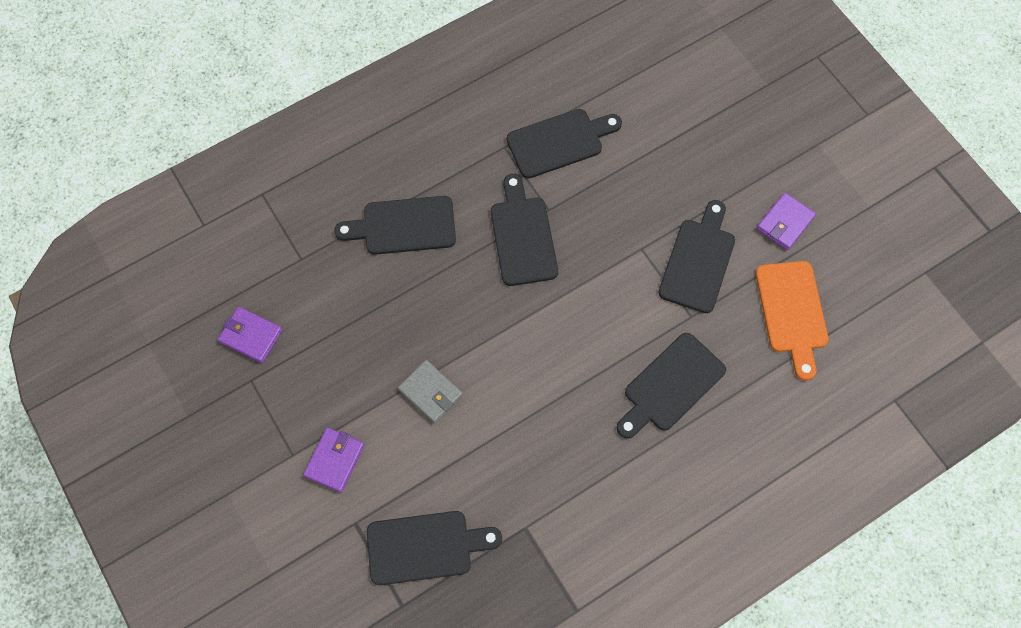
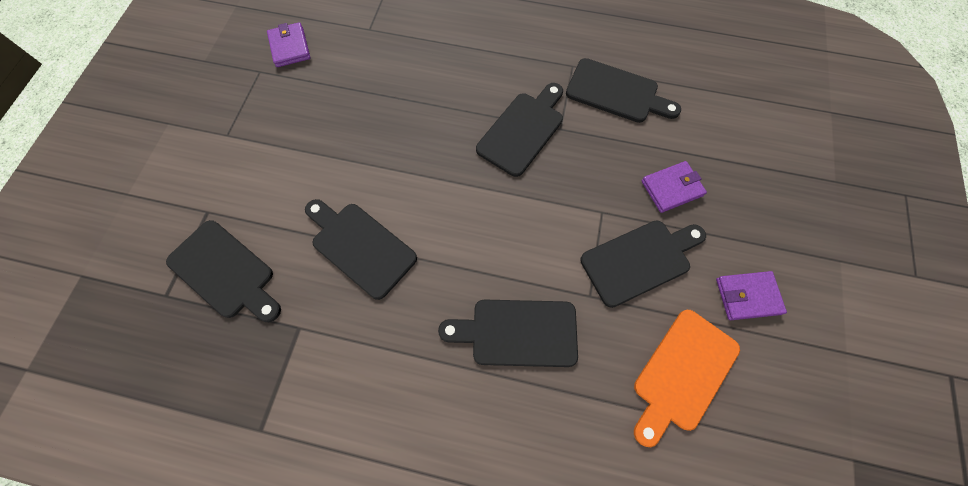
camera: 45 degrees right, 0 degrees up
purple wallet [303,428,365,492] -> purple wallet moved to [642,161,707,213]
black cutting board [334,196,456,255] -> black cutting board moved to [305,199,417,300]
grey wallet [398,360,463,423] -> none

